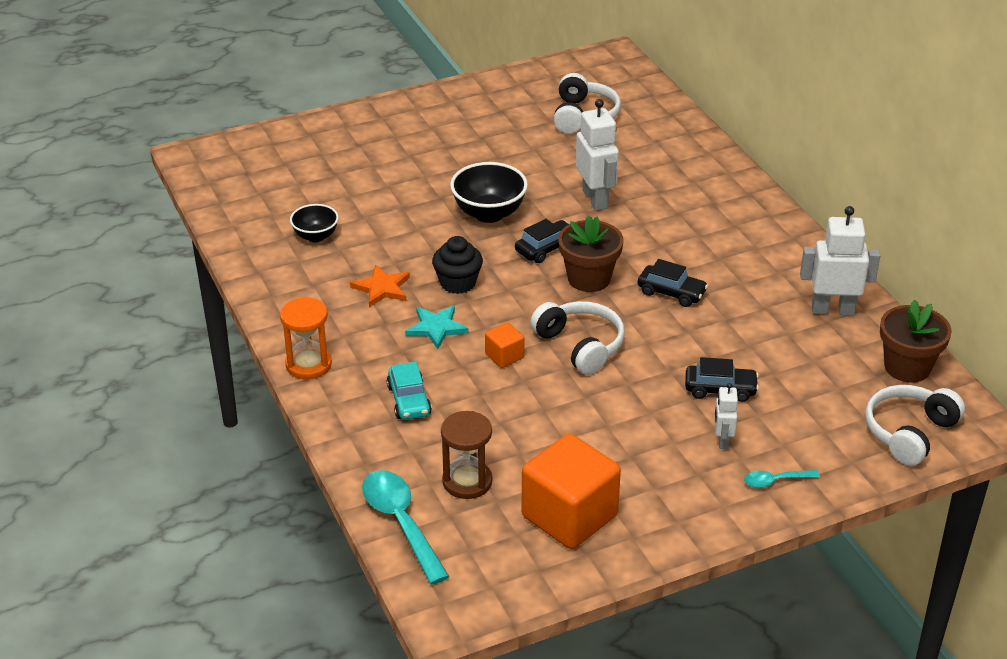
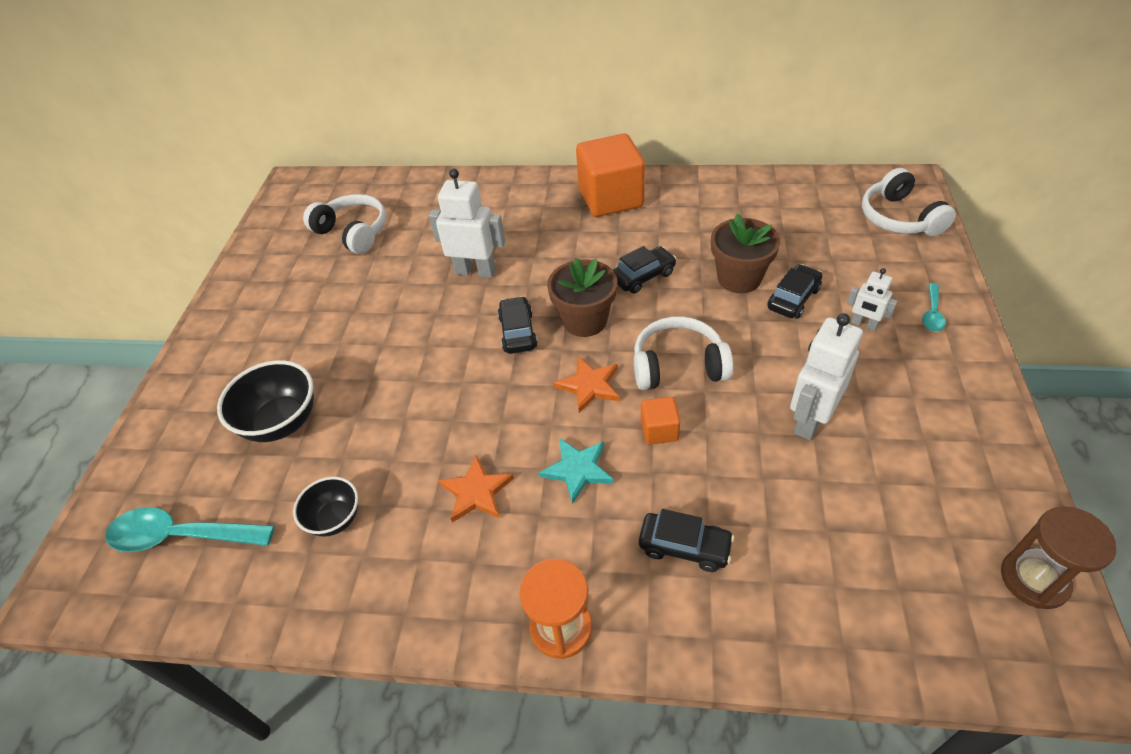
camera: 55 degrees left, 10 degrees up
turquoise spoon [362,470,449,585] -> turquoise spoon moved to [105,507,275,552]
turquoise car [387,362,432,420] -> black car [639,509,734,572]
black cupcake [432,236,483,294] -> none
brown hourglass [441,411,492,499] -> brown hourglass moved to [1001,506,1117,609]
black bowl [450,162,528,223] -> black bowl moved to [217,360,314,442]
orange cube [521,434,621,549] -> orange cube moved to [576,134,645,217]
white robot [800,206,881,315] -> white robot moved to [790,313,863,440]
brown flower pot [880,300,952,383] -> brown flower pot moved to [711,213,780,293]
none -> orange star [554,357,620,413]

